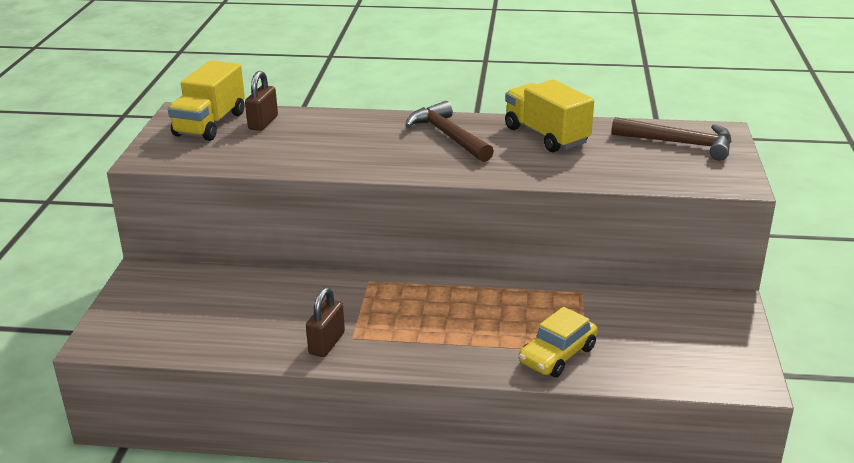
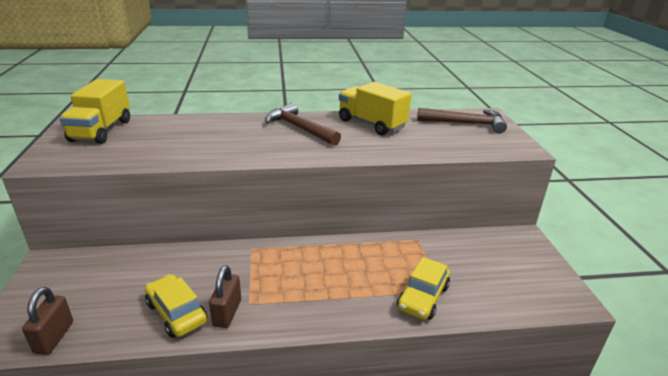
camera: 15 degrees left, 0 degrees up
brown padlock [245,71,278,131] -> brown padlock moved to [22,287,73,355]
none -> yellow car [145,274,207,338]

